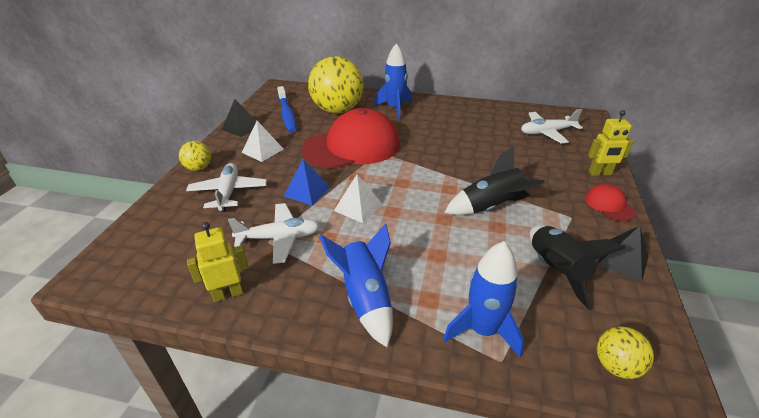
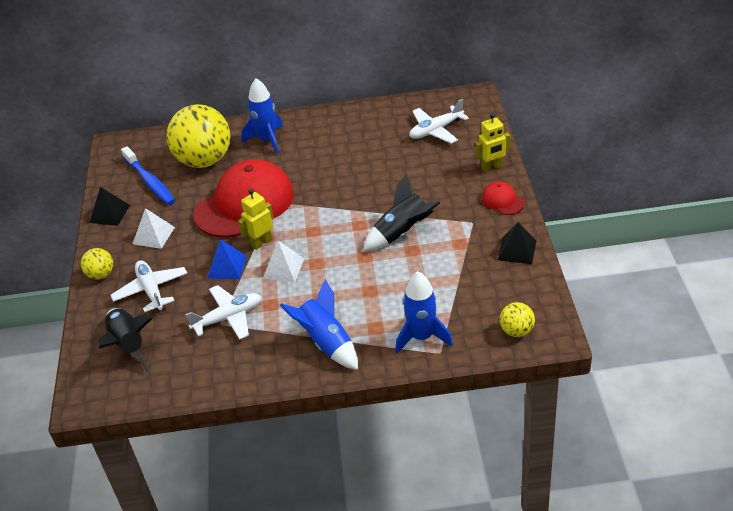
camera: 15 degrees left, 5 degrees up
yellow robot [187,222,248,302] -> yellow robot moved to [238,189,274,250]
black rocket [530,225,626,310] -> black rocket moved to [98,308,152,372]

